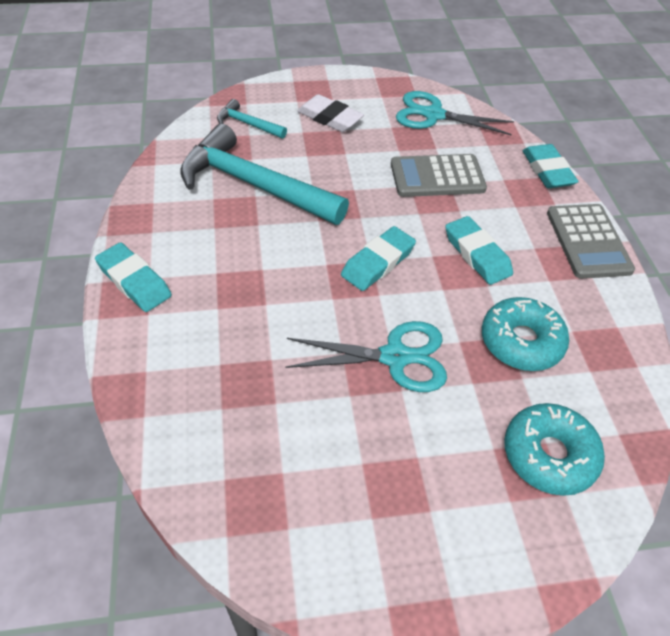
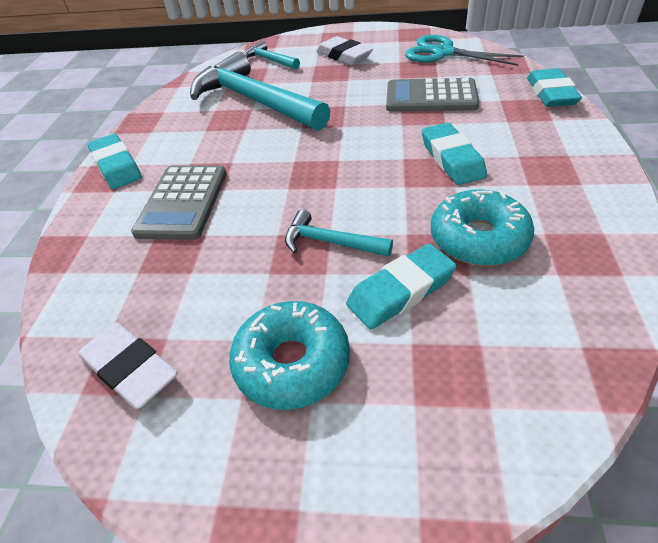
camera: 20 degrees right, 5 degrees down
turquoise scissors [285,321,447,392] -> turquoise hammer [285,209,393,257]
turquoise eraser [341,226,416,291] -> turquoise eraser moved to [346,244,457,330]
turquoise donut [504,403,605,496] -> turquoise donut moved to [229,301,350,410]
grey calculator [547,204,635,279] -> grey calculator moved to [131,165,227,240]
none -> white eraser [78,323,178,409]

